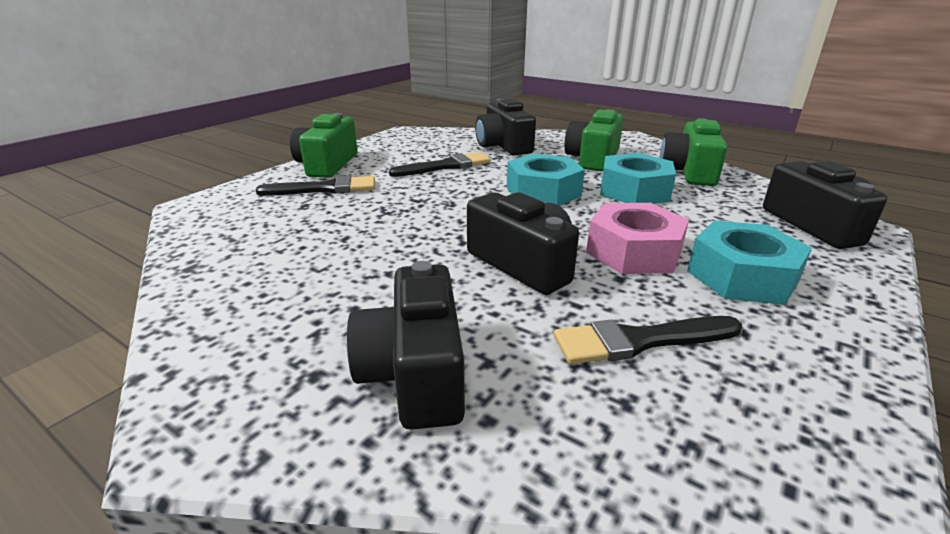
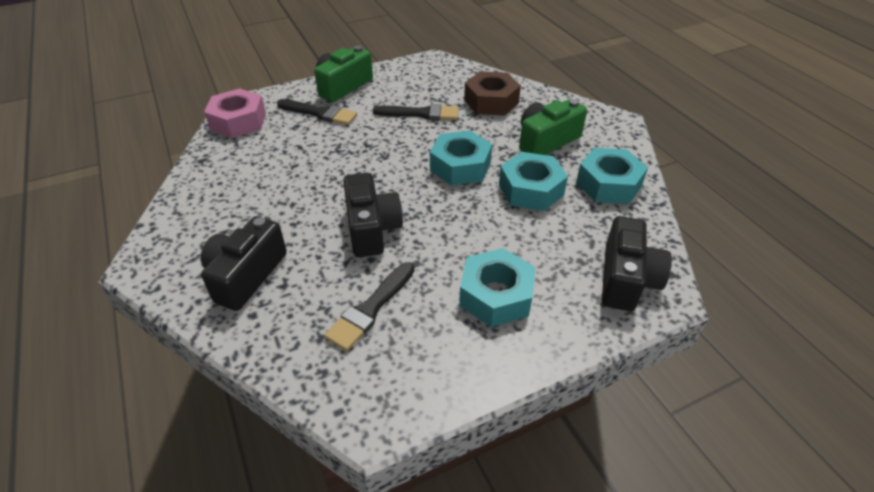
camera: 30 degrees right, 15 degrees up
black camera [475,99,536,155] -> brown nut [464,71,521,116]
black brush [554,316,742,364] -> black brush turned 75 degrees counterclockwise [324,262,415,351]
pink nut [586,203,689,274] -> pink nut moved to [204,88,266,138]
green camera [660,118,728,186] -> turquoise nut [576,148,648,204]

